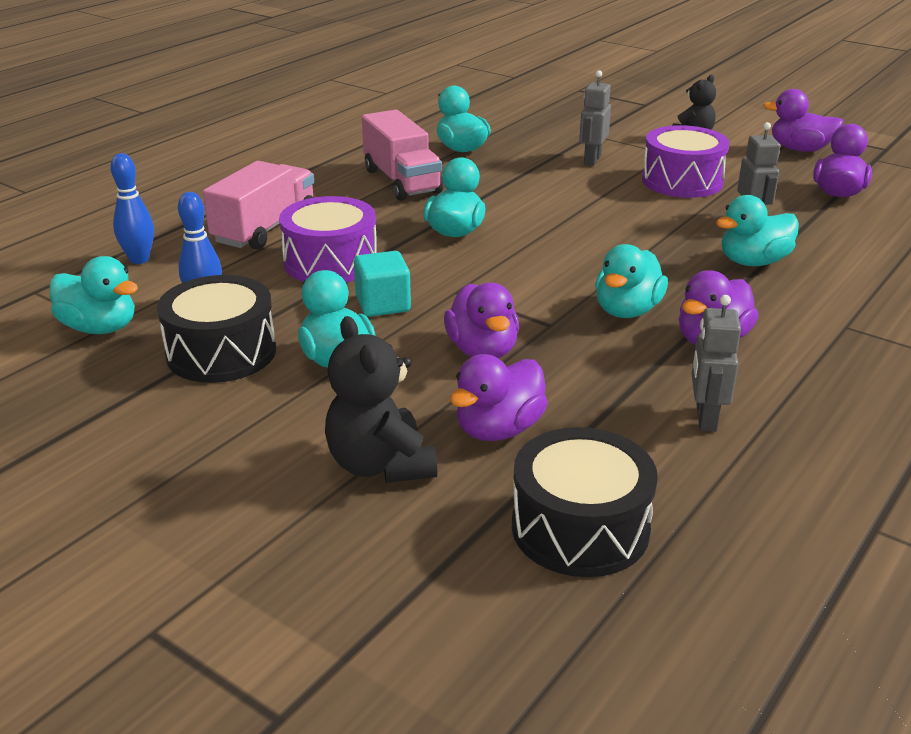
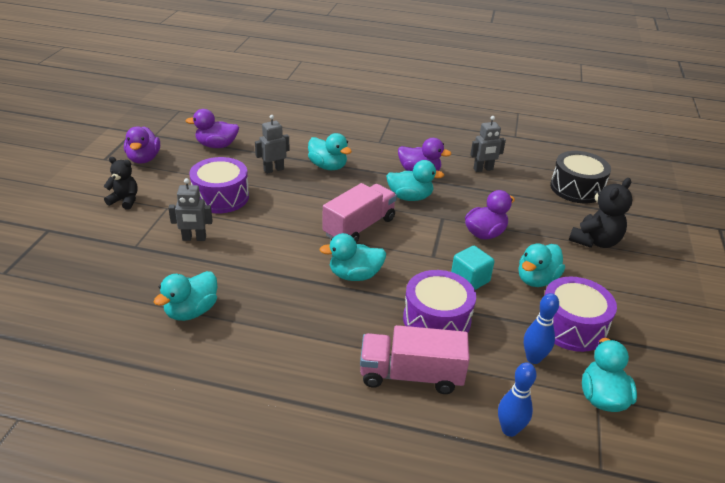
camera: 115 degrees left, 5 degrees up
black drum [157,275,276,383] -> purple drum [544,276,617,352]
pink truck [362,110,443,201] -> pink truck moved to [322,183,397,243]
purple duck [450,354,548,441] -> none

